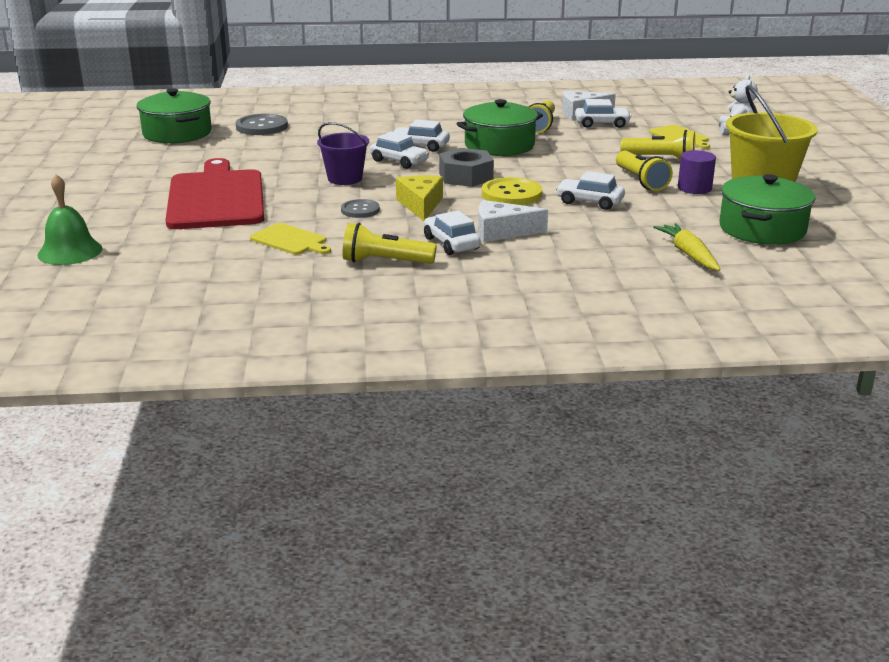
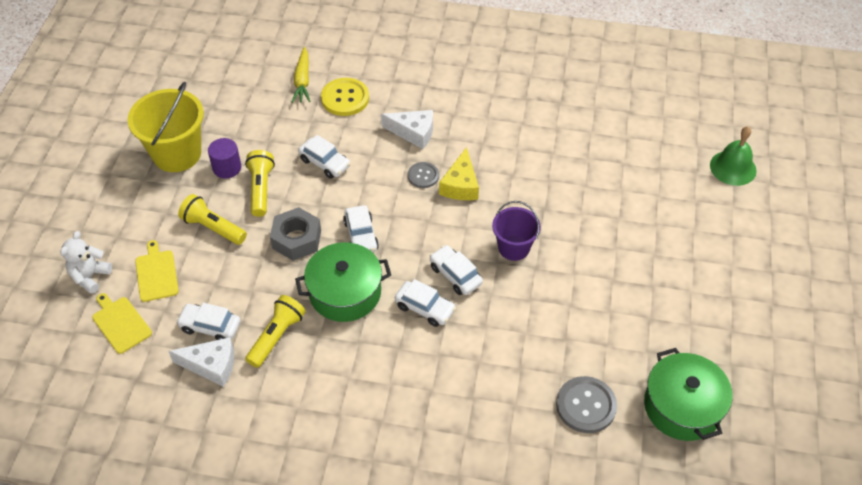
camera: 165 degrees left, 25 degrees up
red cutting board [165,158,264,229] -> none
yellow cutting board [250,223,331,255] -> yellow cutting board moved to [92,293,152,354]
grey button [341,199,380,218] -> grey button moved to [408,162,439,188]
yellow flashlight [343,223,437,264] -> none
white car [424,211,481,255] -> white car moved to [343,205,379,252]
grey nut [439,148,494,187] -> grey nut moved to [270,207,321,261]
yellow button [482,177,542,205] -> yellow button moved to [321,78,369,116]
green pot [719,174,815,245] -> none

